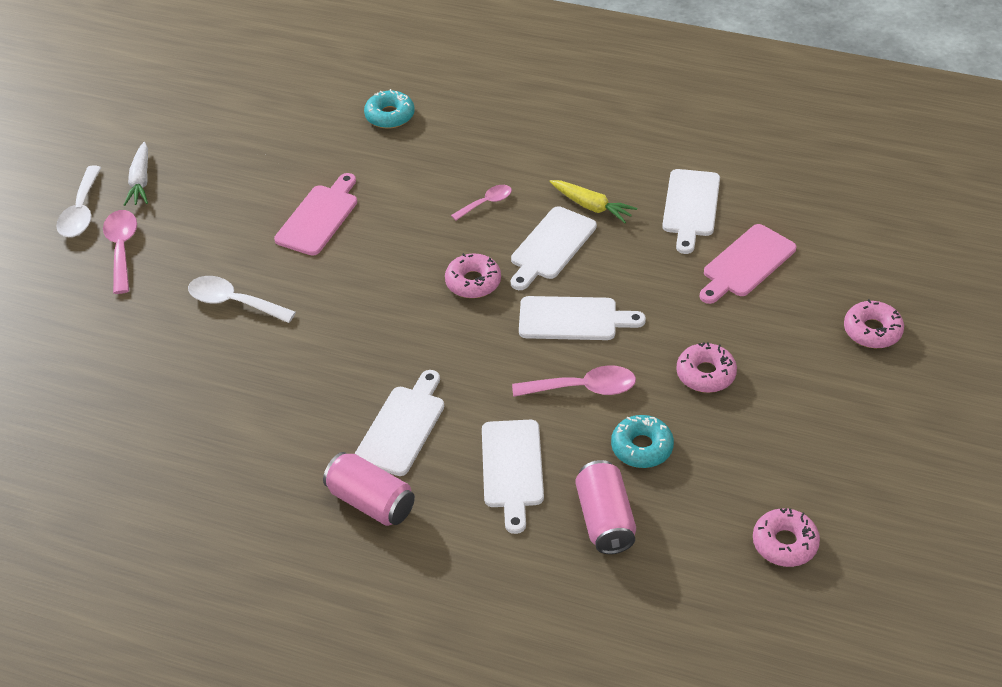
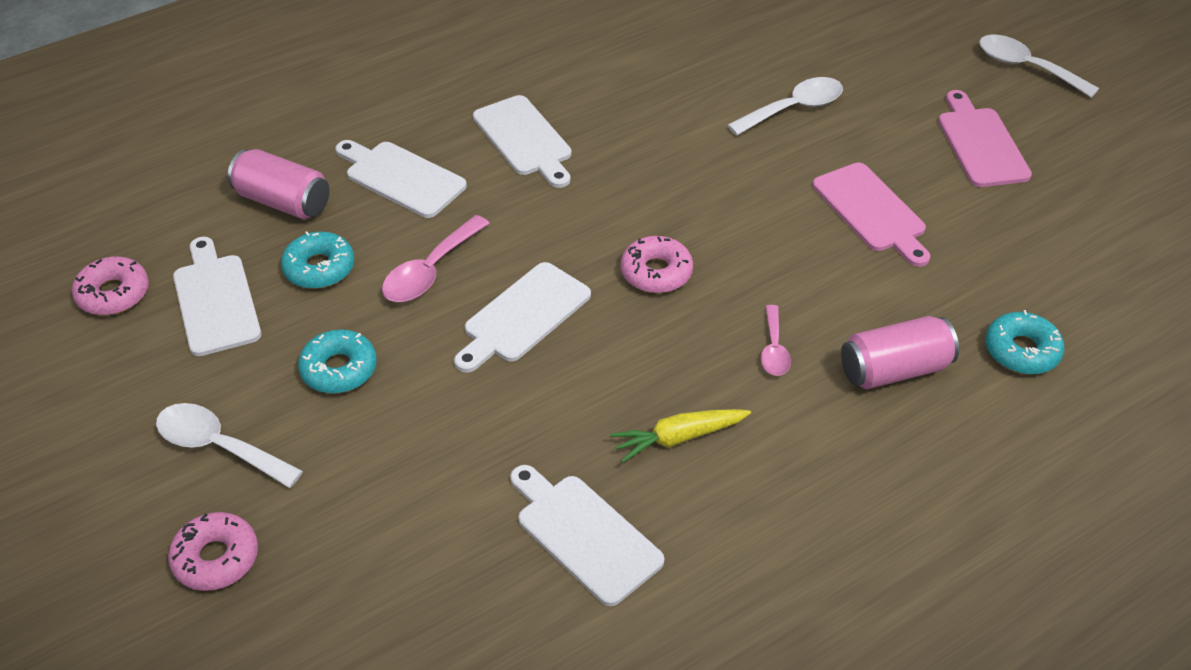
camera: 125 degrees right, 0 degrees up
pink spoon [103,210,137,294] -> none
white carrot [124,142,148,206] -> none
pink can [323,452,415,526] -> pink can moved to [841,316,959,389]
white cutting board [511,206,597,290] -> white cutting board moved to [173,237,261,356]
pink donut [676,342,737,393] -> turquoise donut [298,329,377,394]
pink cutting board [700,224,796,304] -> pink cutting board moved to [938,90,1032,187]
none -> white spoon [156,403,303,488]

